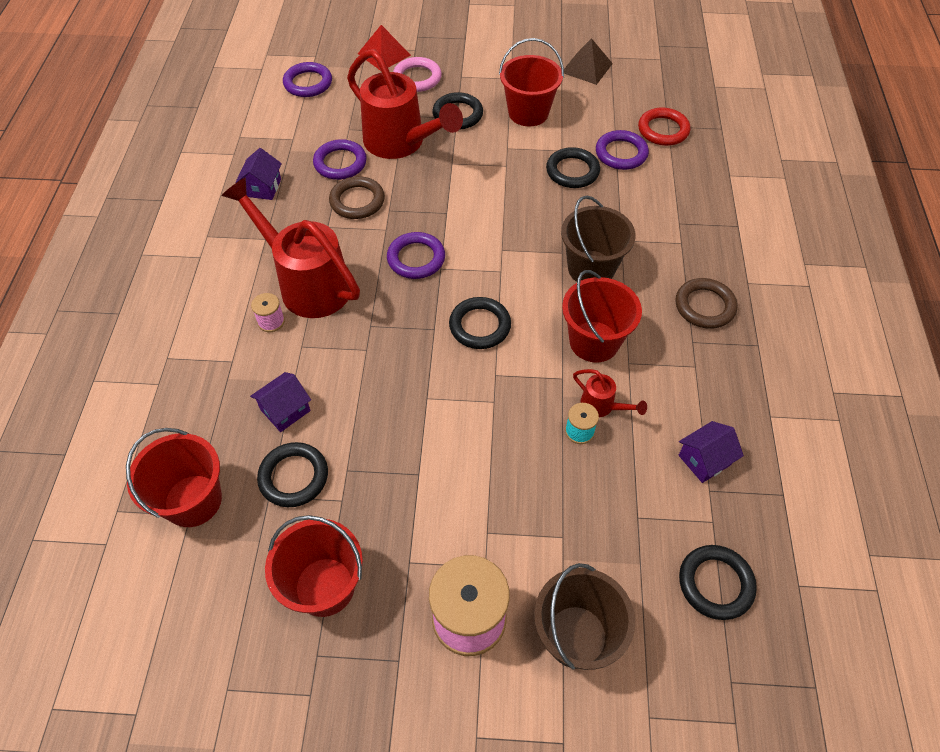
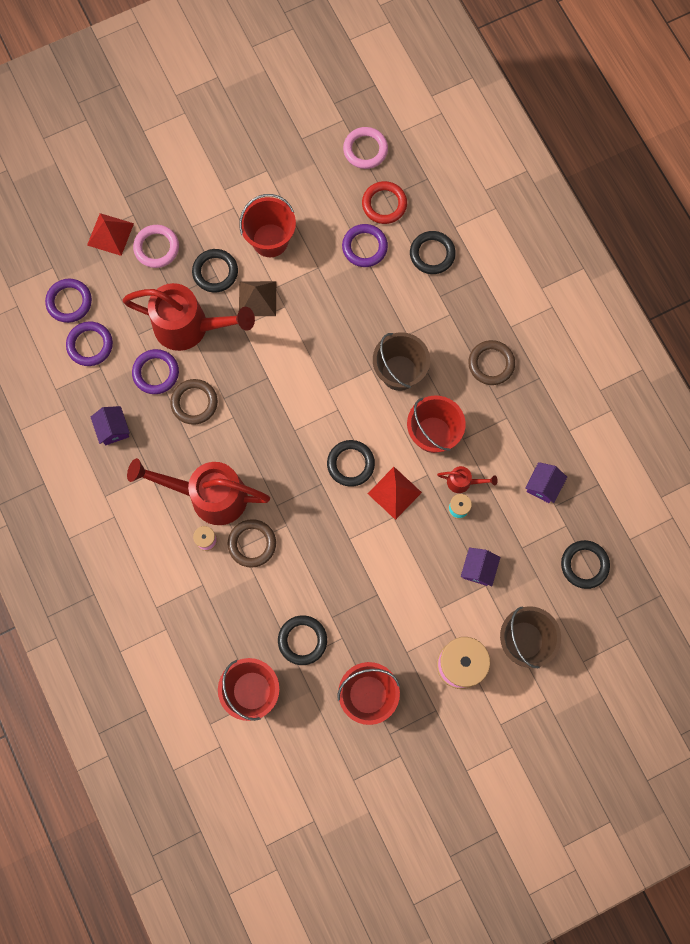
camera: 30 degrees left, 20 degrees up
purple house [250,372,311,432] -> purple house moved to [461,547,501,587]
purple ring [387,232,445,279] -> purple ring moved to [66,322,113,366]
black ring [546,147,600,188] -> black ring moved to [410,231,456,274]
brown pyramid [564,38,613,85] -> brown pyramid moved to [239,281,276,316]
none -> brown ring [228,519,276,568]
none -> pink ring [343,127,388,169]
none -> red pyramid [368,467,422,520]

